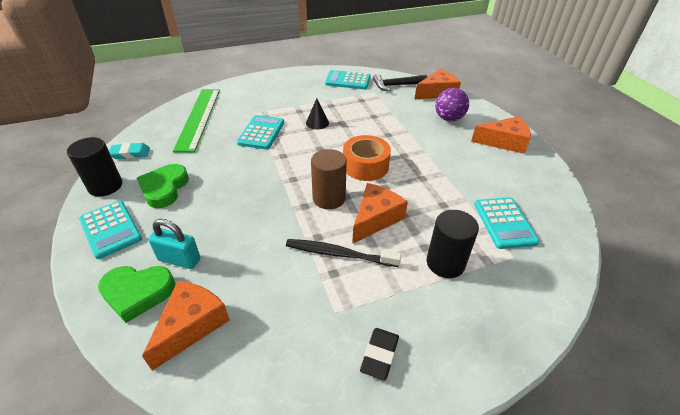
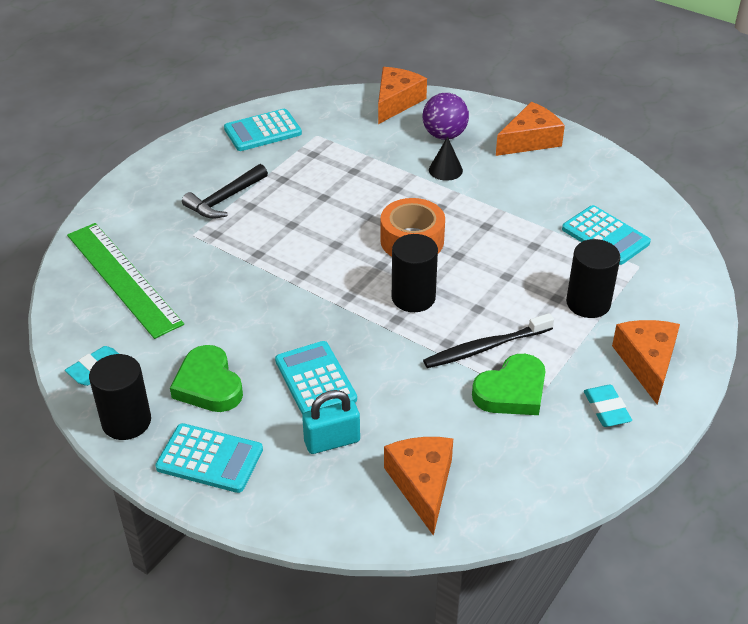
camera: 35 degrees left, 0 degrees up
green heart [98,266,175,323] -> green heart moved to [472,354,546,415]
turquoise calculator [237,115,284,149] -> turquoise calculator moved to [275,341,357,415]
black cone [306,98,329,129] -> black cone moved to [429,137,463,181]
brown cylinder [311,149,347,209] -> black cylinder [392,234,438,312]
orange cheese [352,183,408,244] -> orange cheese moved to [612,320,680,405]
black eraser [360,328,399,381] -> turquoise eraser [584,385,632,427]
black hammer [373,74,427,91] -> black hammer moved to [182,164,268,219]

